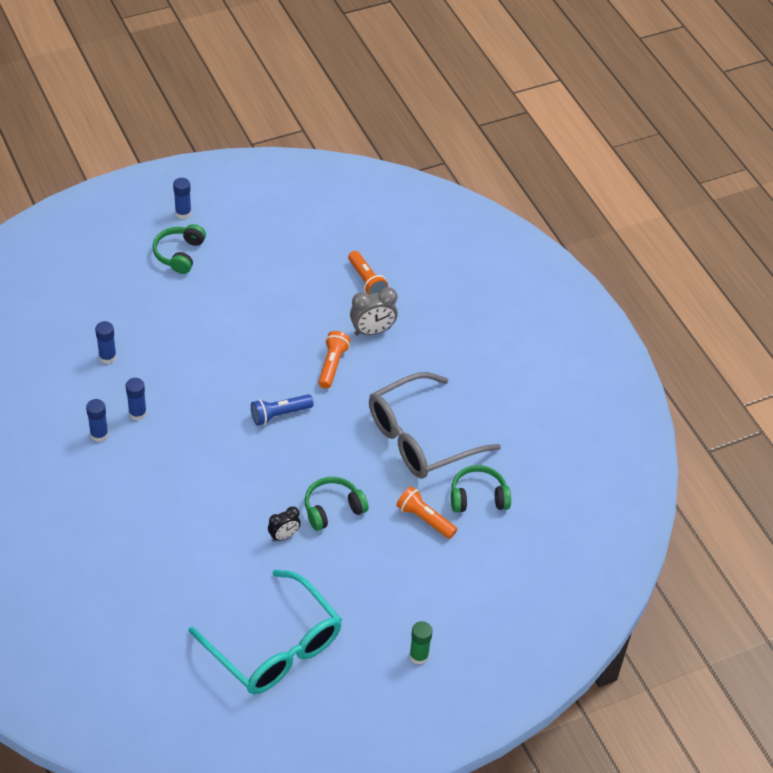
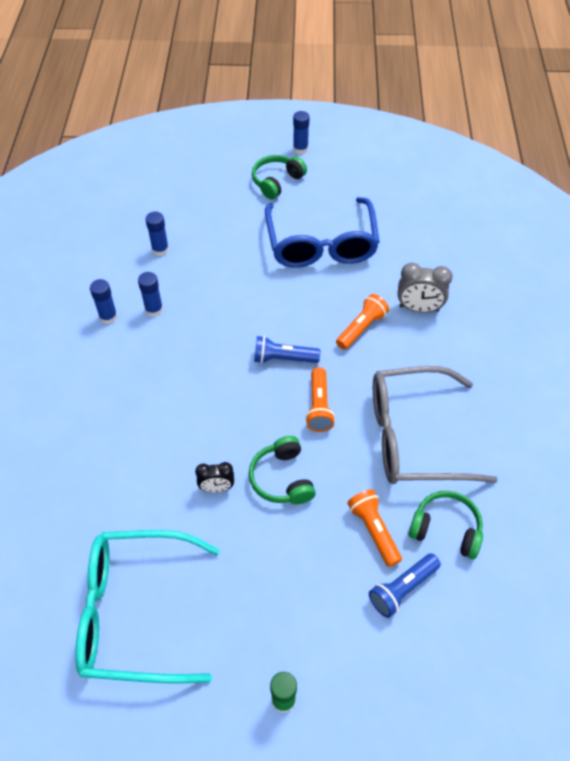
camera: 30 degrees right, 5 degrees up
turquoise glasses [189,570,342,694] -> turquoise glasses turned 105 degrees clockwise [75,530,220,684]
green headphones [305,477,368,531] -> green headphones turned 105 degrees counterclockwise [249,436,316,504]
orange flashlight [348,251,388,294] -> orange flashlight moved to [305,367,335,432]
none -> blue glasses [265,197,380,268]
none -> blue flashlight [369,553,441,618]

